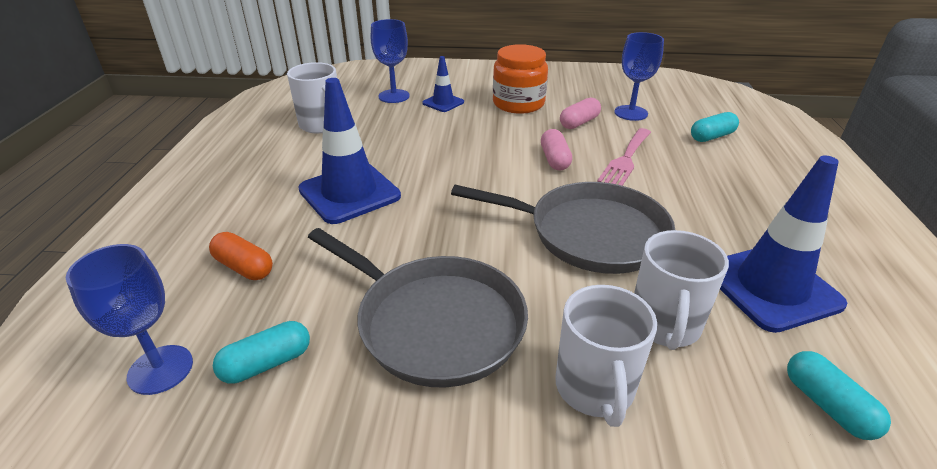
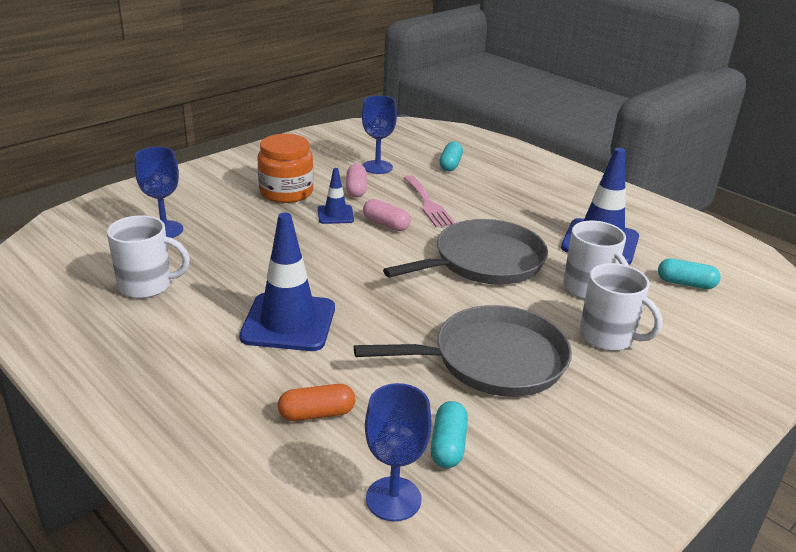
camera: 50 degrees left, 5 degrees down
blue traffic cone [422,56,464,112] -> blue traffic cone moved to [318,168,354,224]

